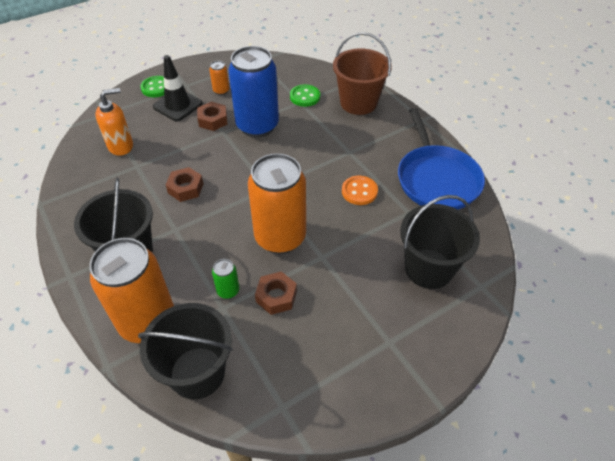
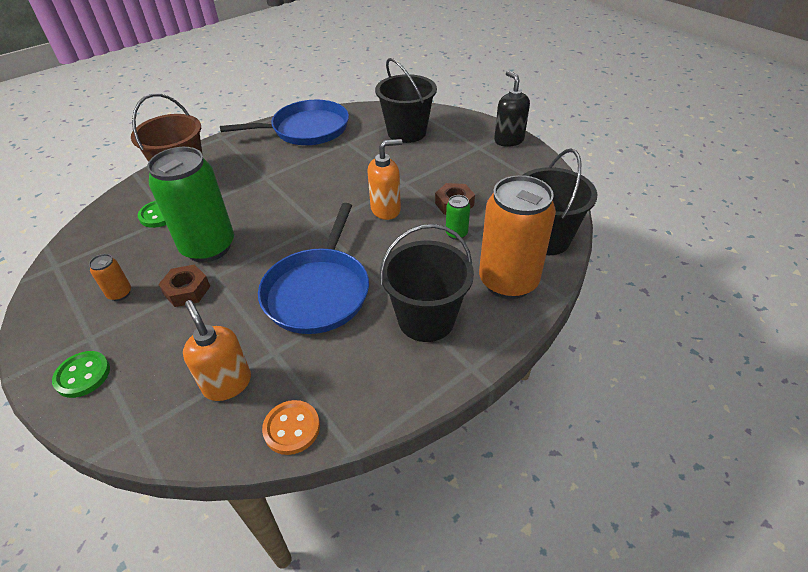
camera: 95 degrees left, 5 degrees down
black traffic cone [153,55,203,121] -> none
brown nut [166,167,203,202] -> blue pan [258,203,369,334]
blue can [228,46,279,138] -> green can [147,147,234,263]
orange can [248,153,306,254] -> orange soap dispenser [367,139,402,220]
orange button [342,176,378,205] -> orange button moved to [262,400,320,455]
none -> black soap dispenser [494,71,530,147]

